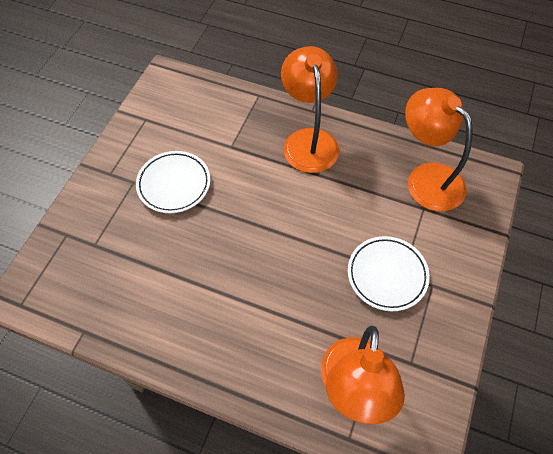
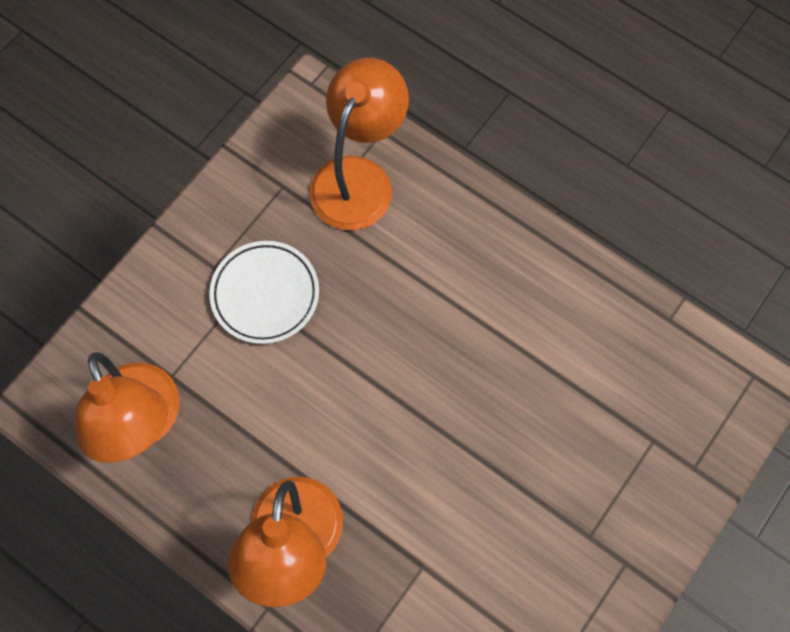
camera: 165 degrees left, 10 degrees up
white plate [136,151,210,213] -> none

